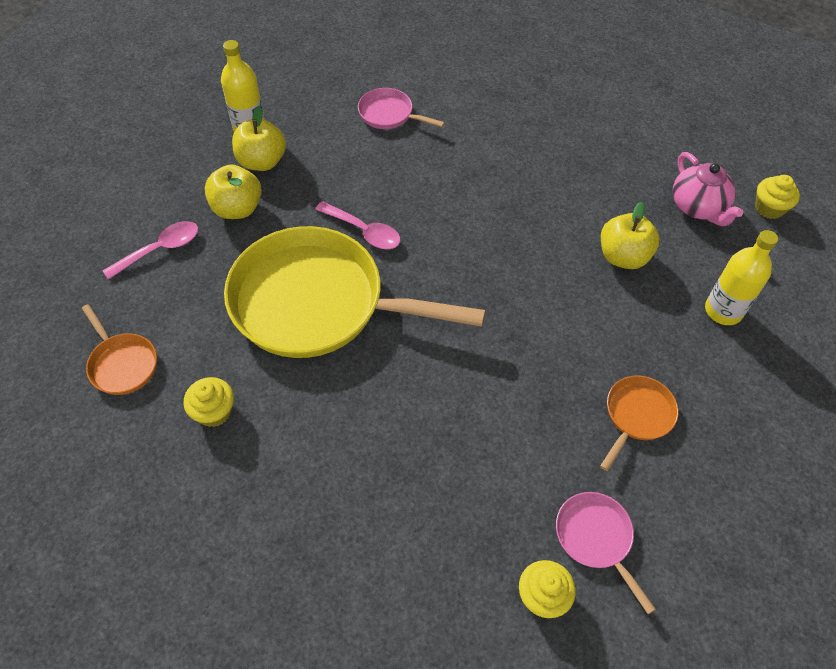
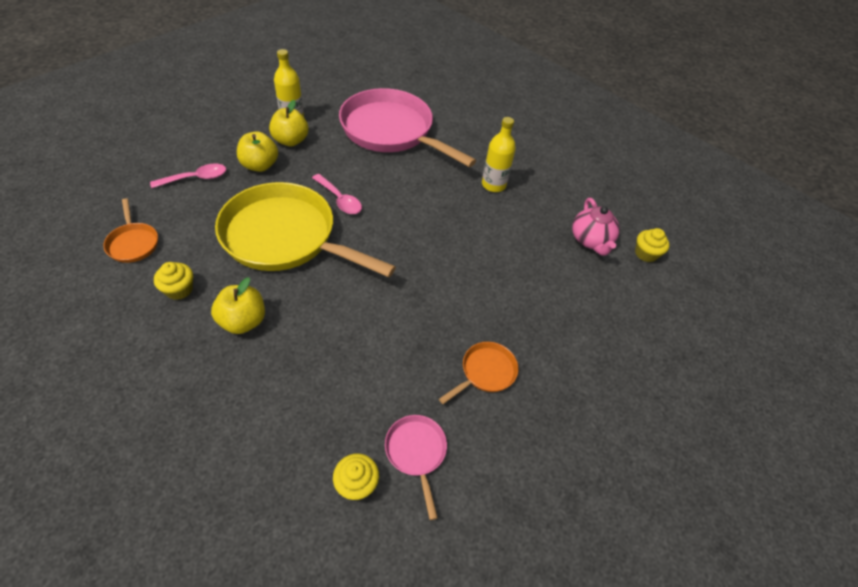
camera: 10 degrees right, 5 degrees down
pink pan [358,88,445,129] -> pink pan [339,88,476,167], size x2.35
yellow apple [601,202,660,269] -> yellow apple moved to [211,277,265,334]
yellow bottle [705,230,778,325] -> yellow bottle moved to [482,117,516,192]

